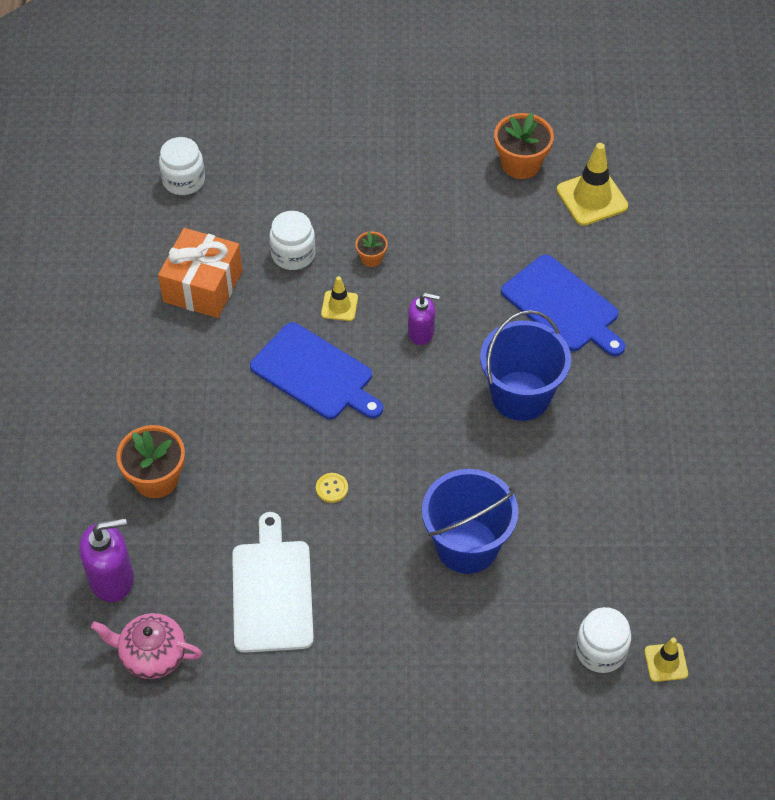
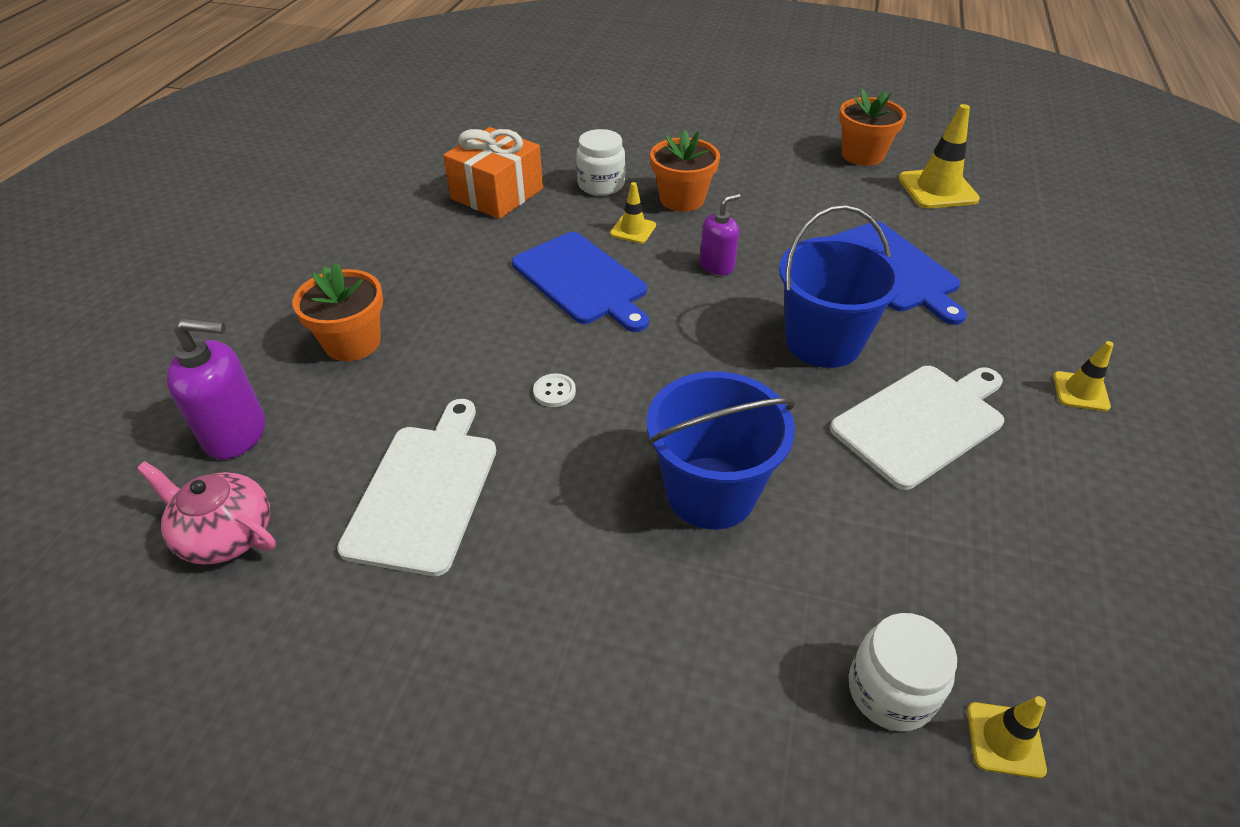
camera: 15 degrees right, 10 degrees down
white jar [159,137,205,195] -> none
yellow button [316,473,348,503] -> white button [533,373,576,407]
orange flower pot [355,231,388,267] -> orange flower pot [650,130,720,212], size x1.91
purple soap dispenser [408,293,440,345] -> purple soap dispenser turned 60 degrees counterclockwise [700,193,741,275]
none -> white cutting board [830,366,1004,490]
none -> yellow traffic cone [1053,341,1114,411]

